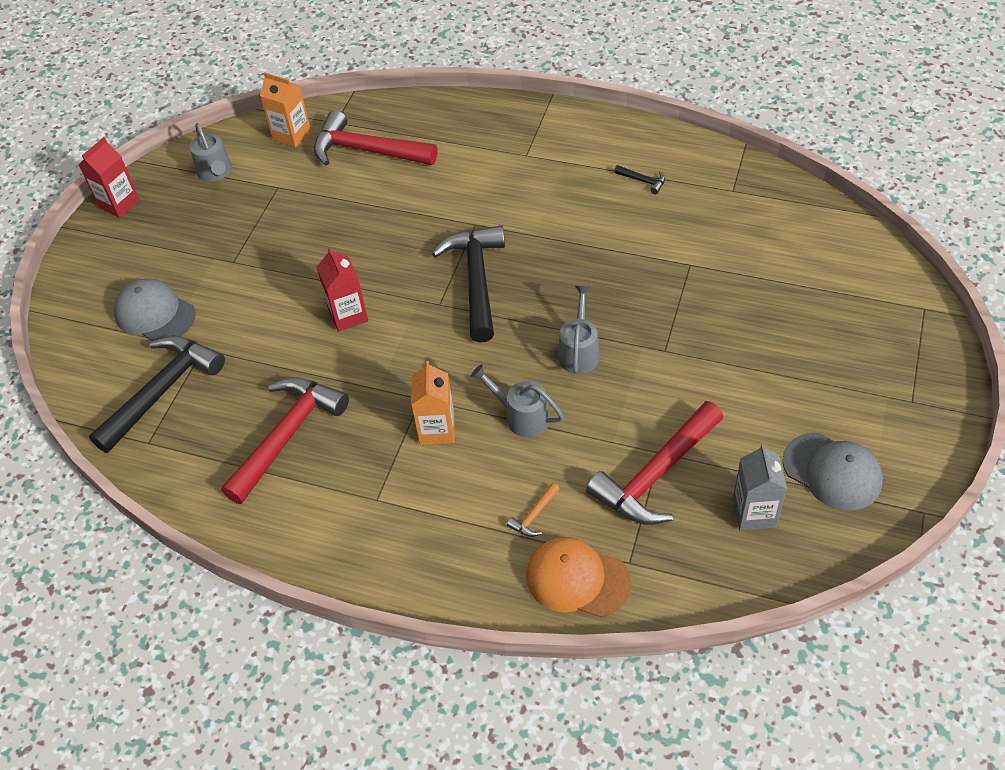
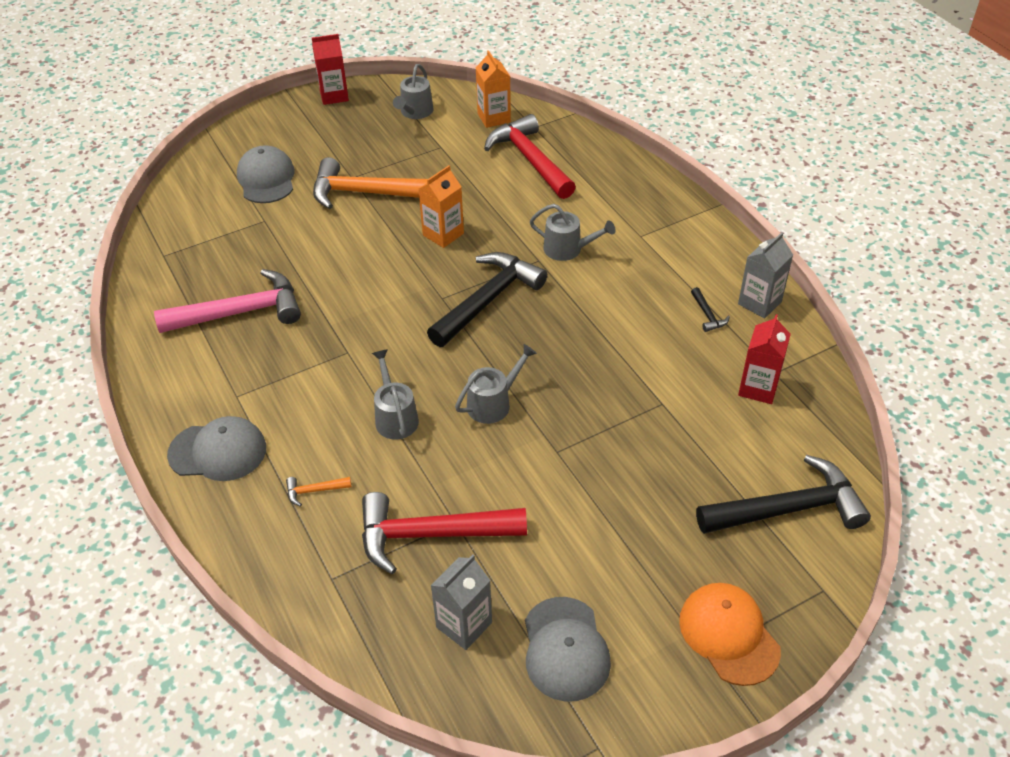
camera: 40 degrees right, 5 degrees down
black hammer [89,335,225,453] -> black hammer moved to [696,455,871,534]
red hammer [221,377,349,504] -> pink hammer [154,269,301,333]
red carton [317,247,368,332] -> red carton moved to [738,314,791,404]
orange carton [411,361,455,445] -> orange carton moved to [418,165,464,248]
orange cap [526,537,631,617] -> orange cap moved to [679,583,781,686]
none -> grey cap [167,416,266,481]
none -> orange hammer [313,157,427,209]
none -> grey watering can [530,204,616,261]
none -> grey carton [738,232,793,319]

